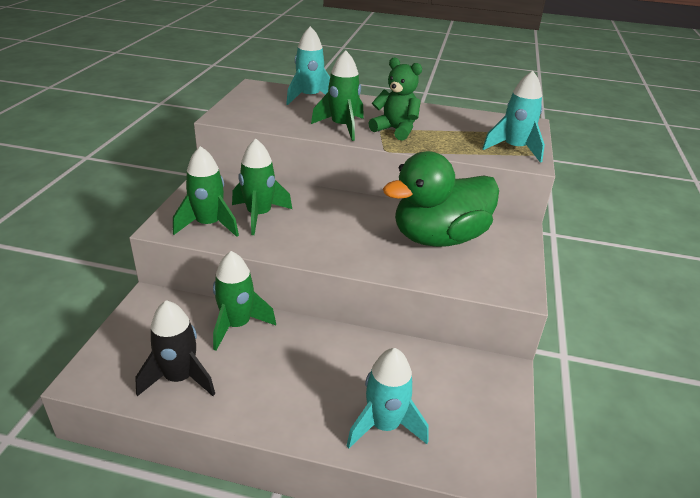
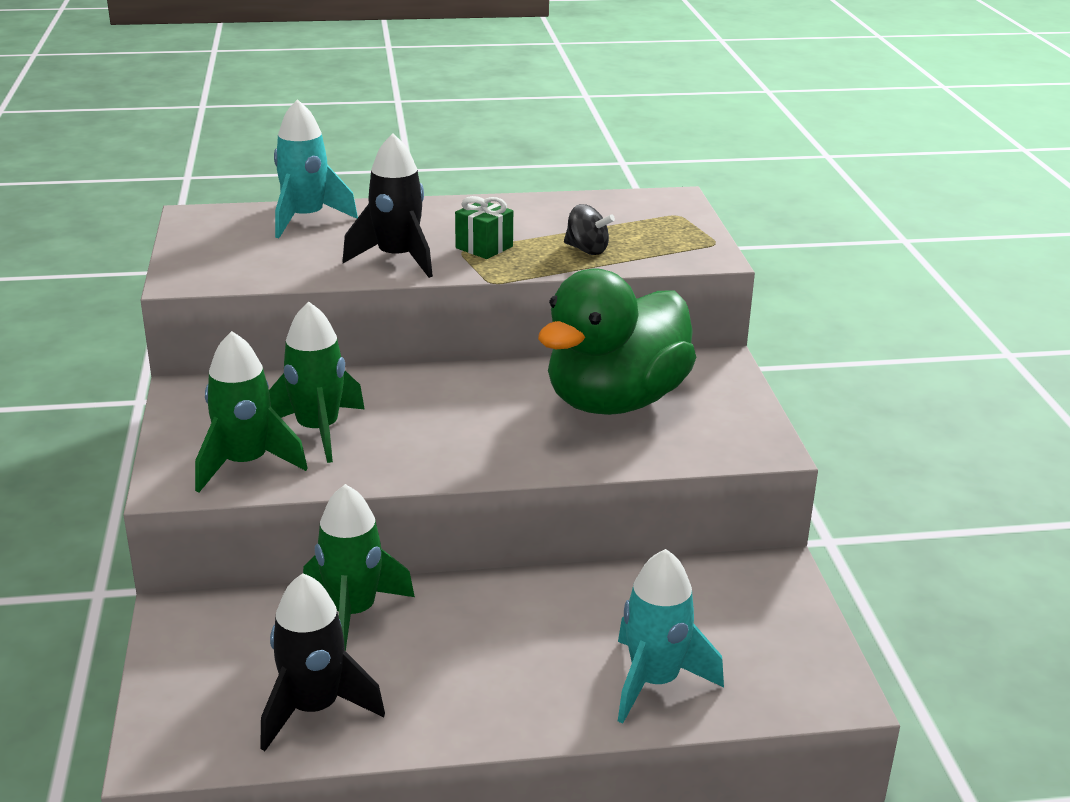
camera: 20 degrees left, 5 degrees down
green rocket [311,50,364,141] -> black rocket [342,134,433,278]
green teddy bear [369,58,422,141] -> green gift [455,196,513,259]
turquoise rocket [482,71,545,163] -> none
none -> black spinning top [564,204,615,255]

